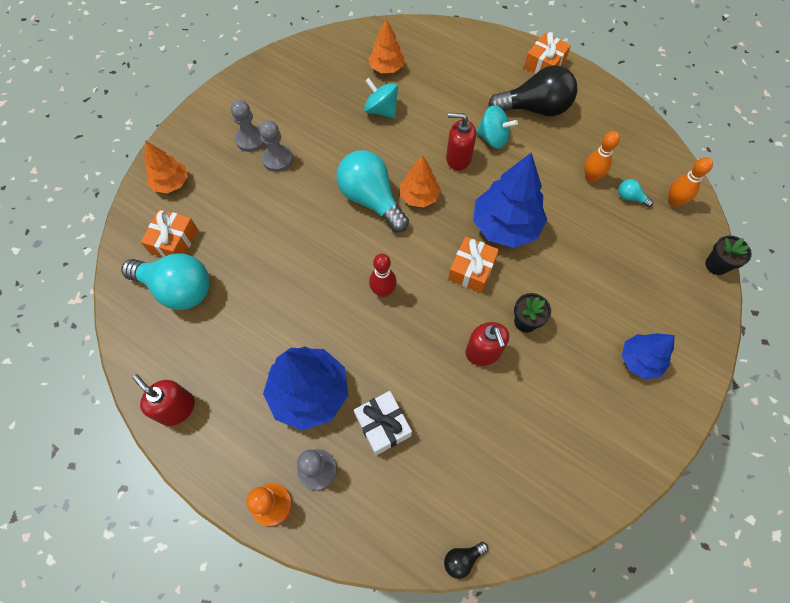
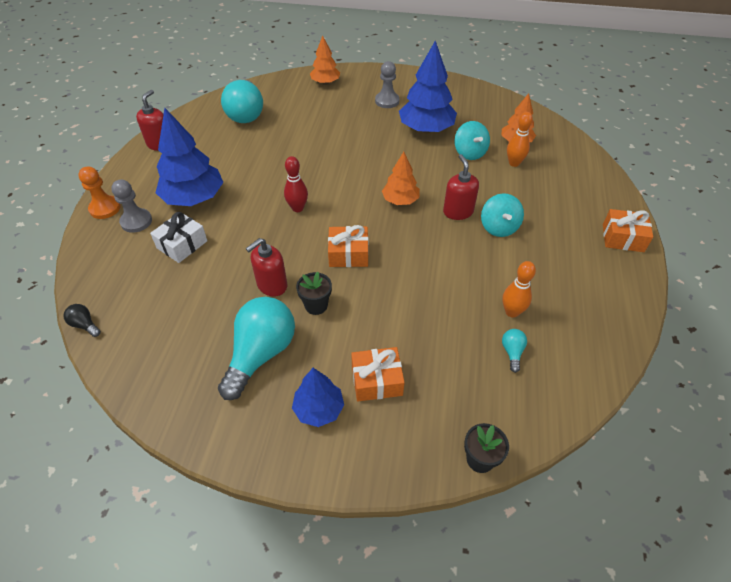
camera: 65 degrees right, 15 degrees down
orange gift [141,209,198,257] -> orange gift moved to [351,347,405,401]
grey pawn [259,120,293,172] -> none
turquoise light bulb [337,150,409,232] -> turquoise light bulb moved to [218,297,295,400]
turquoise spinning top [364,78,398,118] -> turquoise spinning top turned 150 degrees clockwise [455,121,490,160]
blue tree [473,152,547,248] -> blue tree moved to [399,40,457,133]
black light bulb [488,65,577,116] -> none
orange bowling pin [668,157,713,207] -> orange bowling pin moved to [507,112,533,167]

